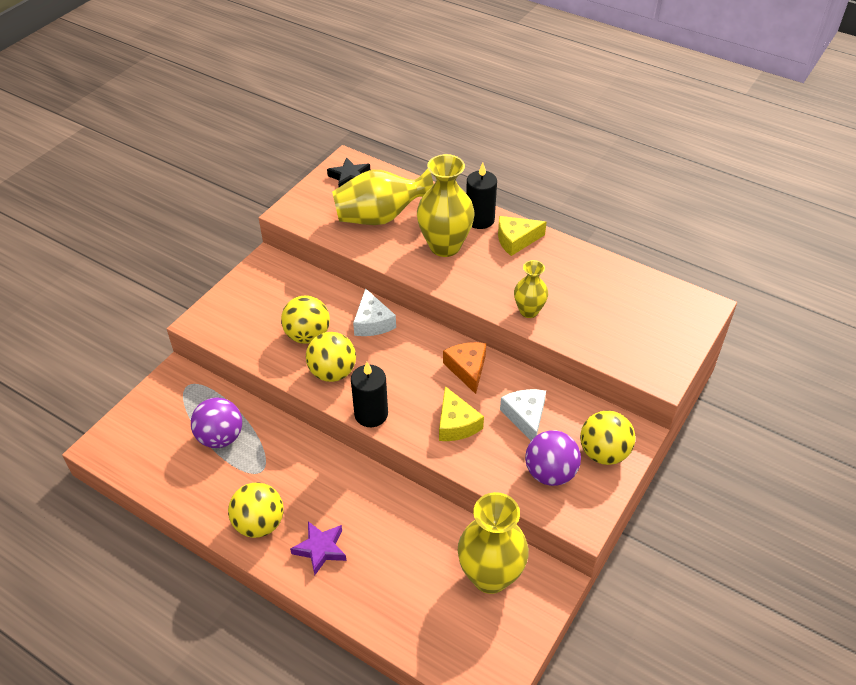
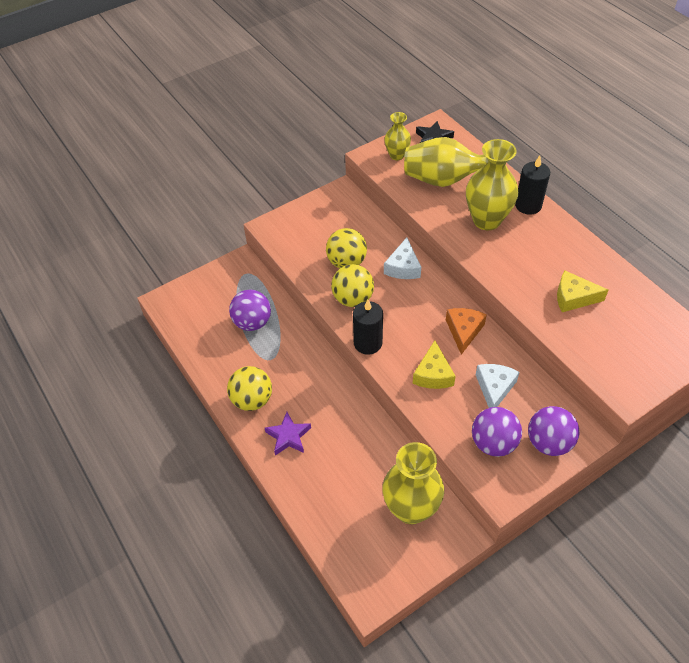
camera: 25 degrees right, 5 degrees up
yellow cheese [498,216,547,256] -> yellow cheese moved to [557,271,608,312]
yellow vase [514,260,548,318] -> yellow vase moved to [384,112,411,160]
yellow ball [580,410,635,465] -> purple ball [528,406,579,456]

